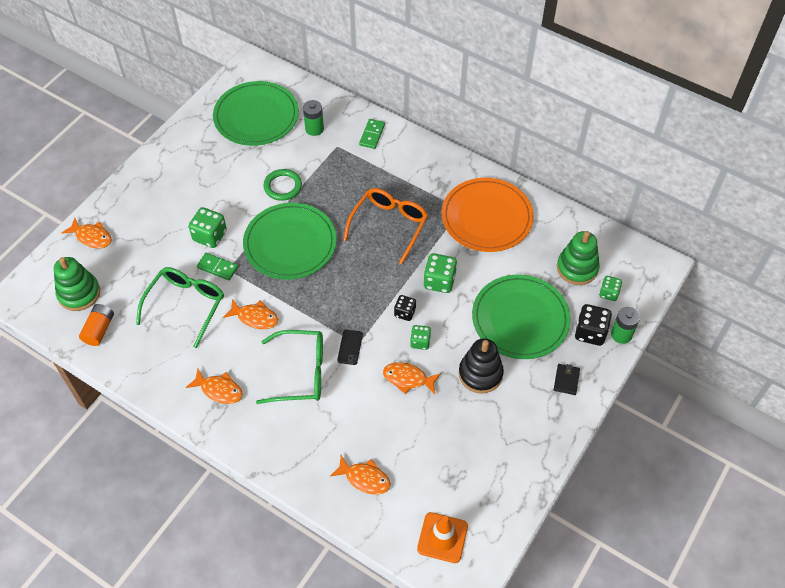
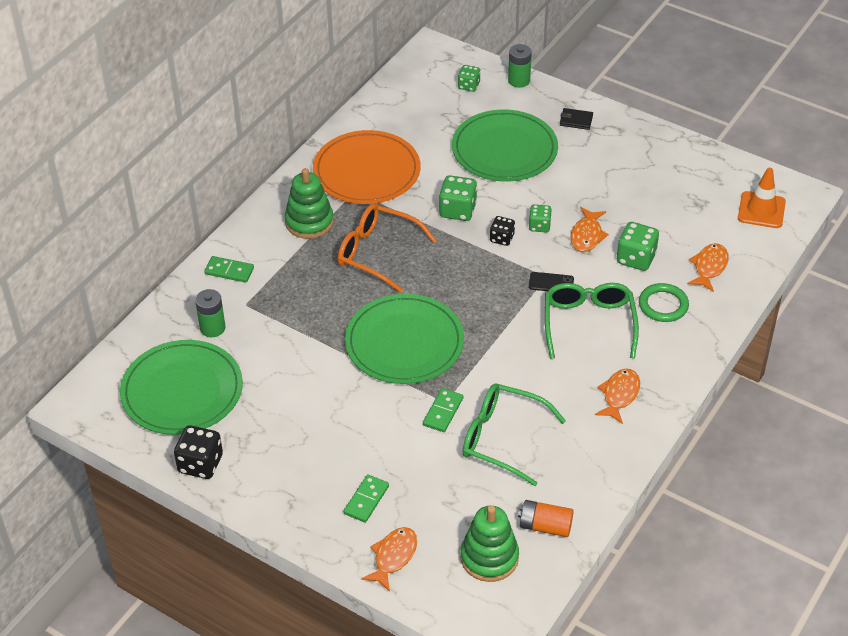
camera: 90 degrees left, 10 degrees down
green dice [188,207,227,248] -> green dice moved to [617,222,659,271]
orange fish [223,299,278,329] -> none
green ring [263,169,302,201] -> green ring moved to [639,283,689,322]
black stacking toy [459,338,504,394] -> none
green stacking toy [557,231,600,285] -> green stacking toy moved to [285,168,334,239]
black dice [575,304,612,346] -> black dice moved to [174,425,223,479]
none -> green domino [344,474,389,523]

